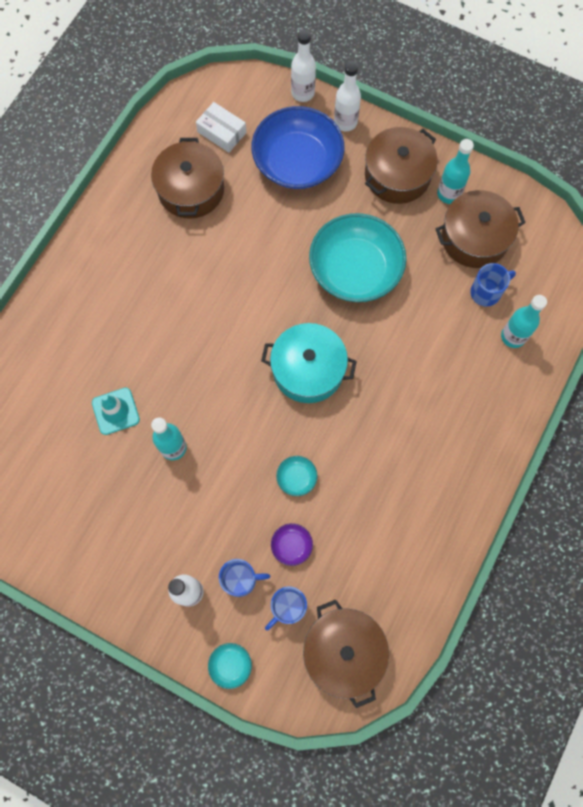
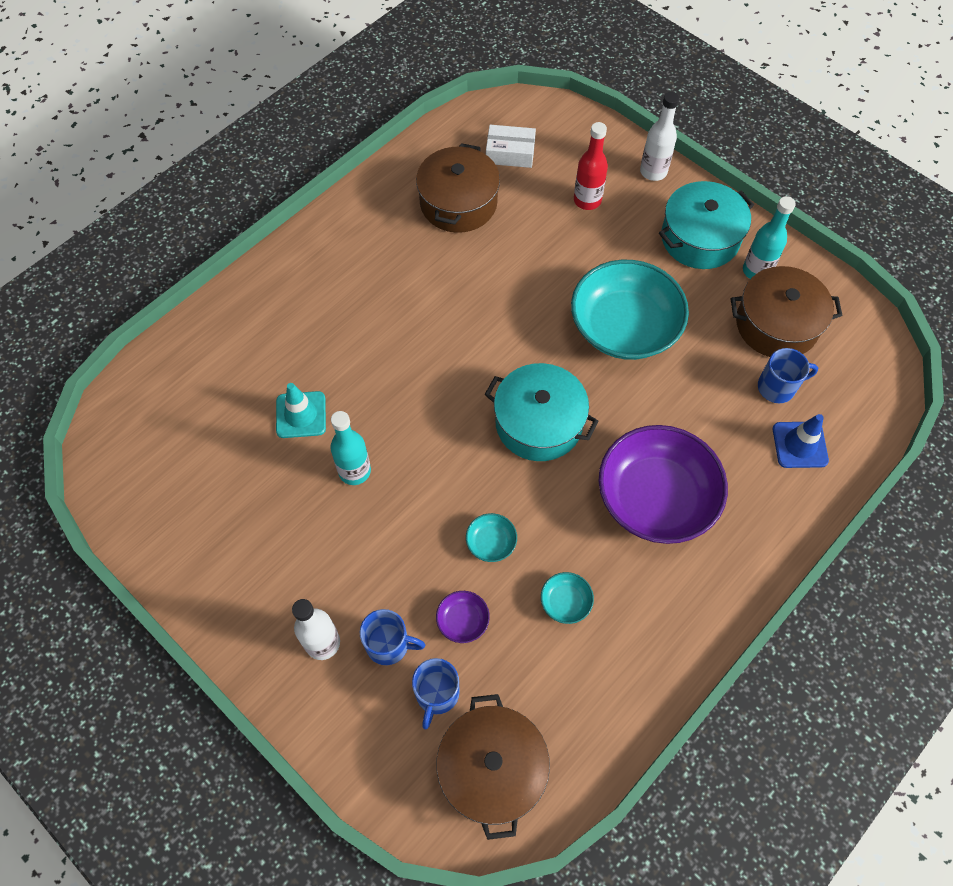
camera: 15 degrees right, 10 degrees down
white box [196,102,247,153] -> white box turned 45 degrees counterclockwise [486,125,536,168]
turquoise bowl [208,643,252,689] -> turquoise bowl moved to [541,572,594,624]
blue bowl [251,106,344,189] -> red bottle [574,122,608,210]
blue mug [265,586,307,631] -> blue mug turned 45 degrees counterclockwise [412,658,460,729]
white bottle [291,29,316,102] -> none
brown pot [365,127,438,204] -> turquoise pot [659,181,754,269]
turquoise bottle [501,295,547,348] -> blue traffic cone [773,414,829,468]
none -> purple bowl [599,425,728,544]

